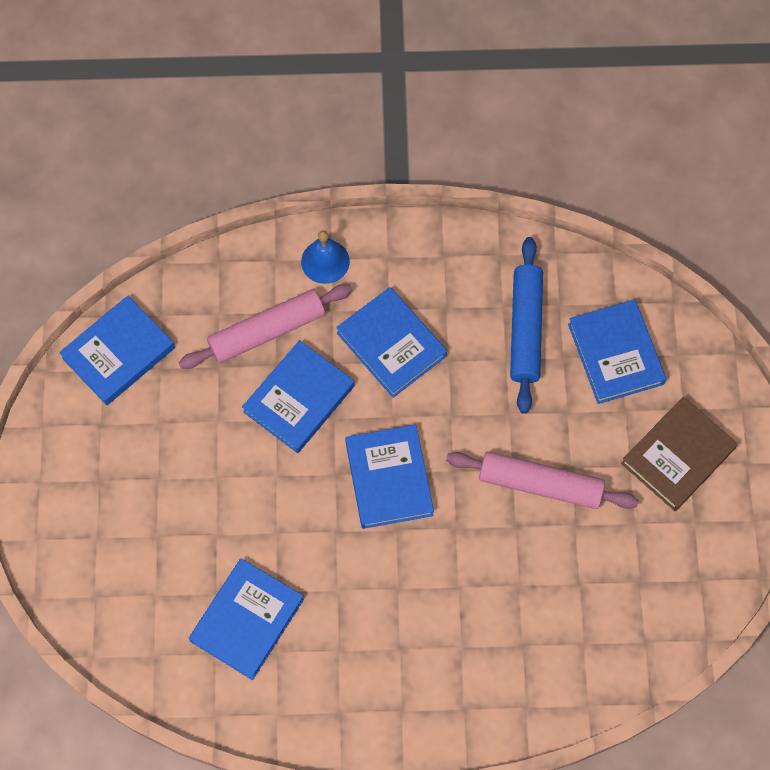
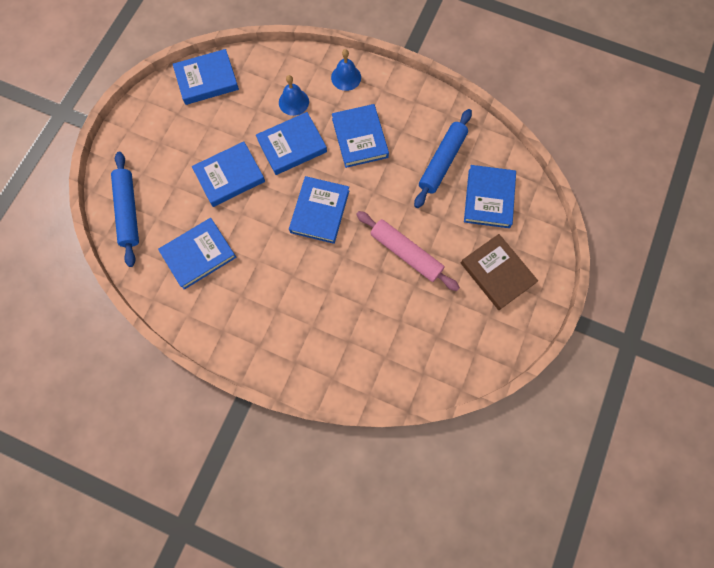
camera: 25 degrees right, 5 degrees up
pink rolling pin [179,284,352,369] -> blue bell [279,75,309,116]
brown book [621,397,738,511] -> brown book turned 75 degrees clockwise [461,234,538,310]
none -> blue rolling pin [111,152,139,267]
none -> blue book [192,141,265,207]

